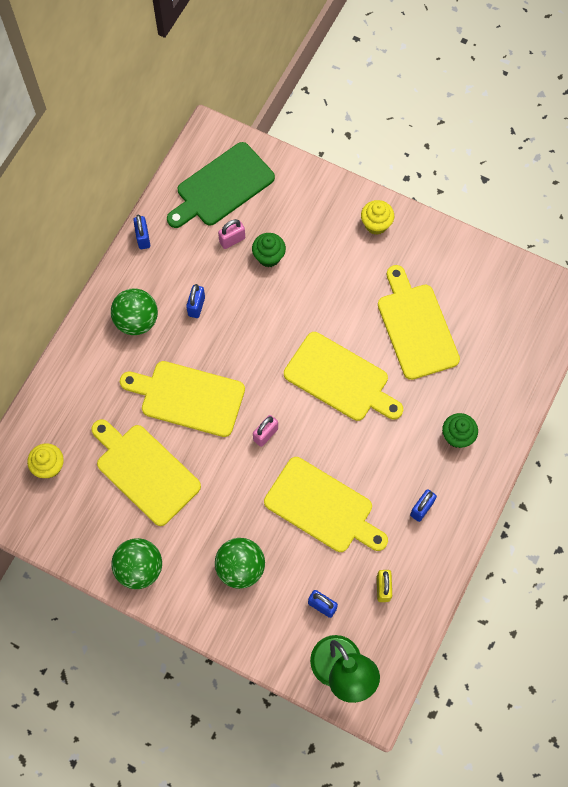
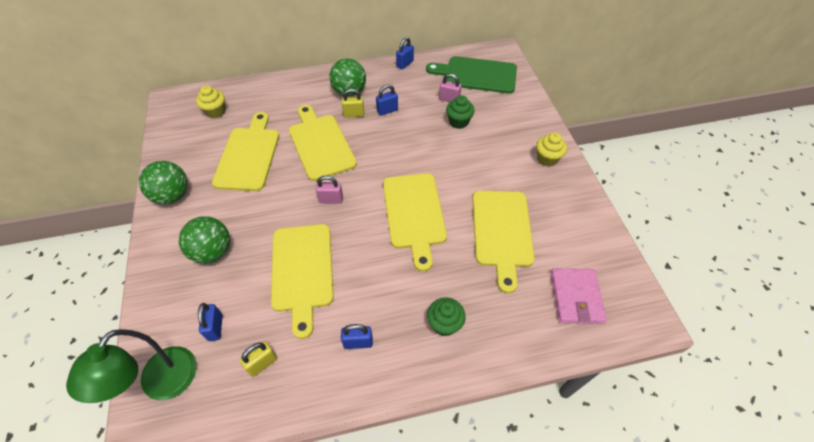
camera: 50 degrees right, 15 degrees down
yellow cutting board [378,265,460,380] -> yellow cutting board turned 150 degrees clockwise [472,191,535,293]
none -> yellow padlock [342,89,364,118]
none -> pink wallet [551,268,607,324]

